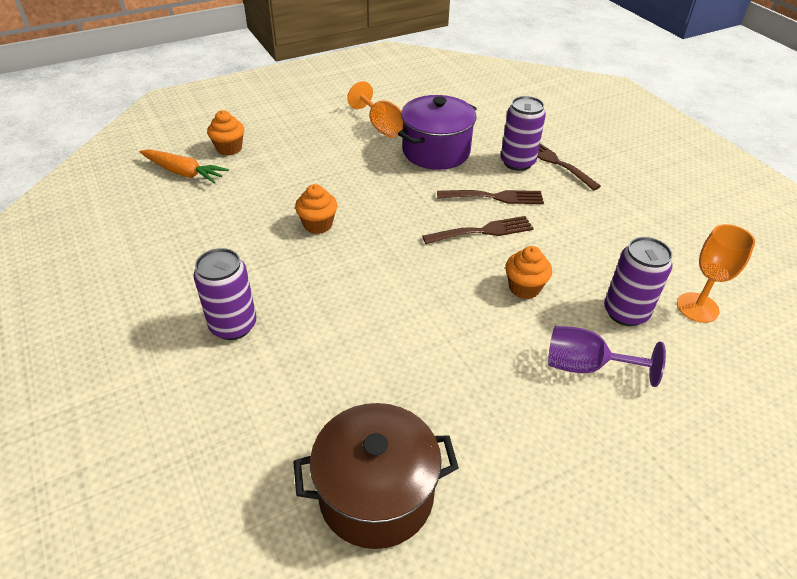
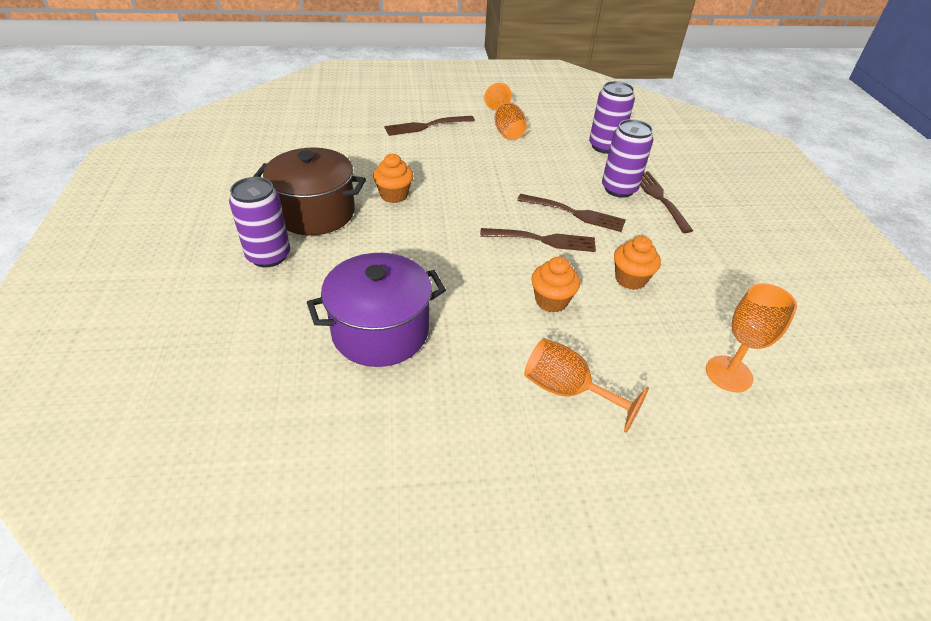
camera: 20 degrees right, 0 degrees up
orange carrot [140,149,229,184] -> none
orange cupcake [207,110,244,156] -> orange cupcake moved to [614,236,661,290]
brown pot [293,403,459,549] -> brown pot moved to [253,148,366,235]
purple pot [398,95,477,170] -> purple pot moved to [307,253,446,367]
purple goblet [548,326,666,387] -> orange goblet [524,338,649,433]
purple can [604,237,673,326] -> purple can moved to [589,81,635,154]
none -> brown fork [384,116,475,136]

